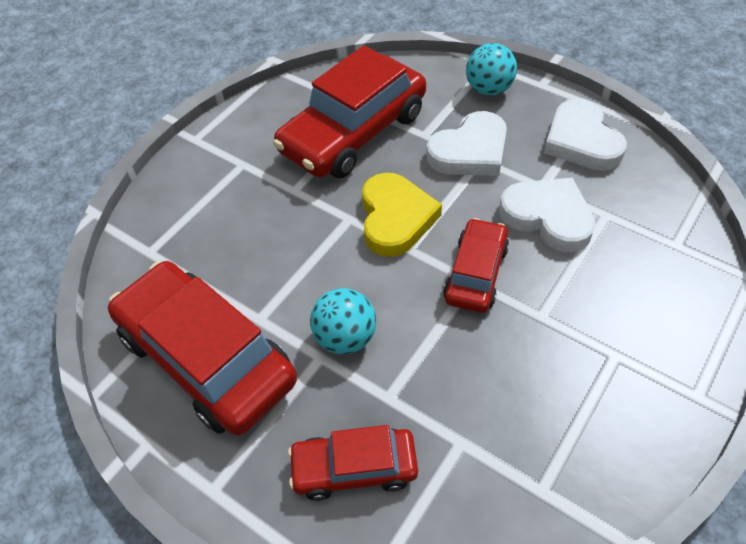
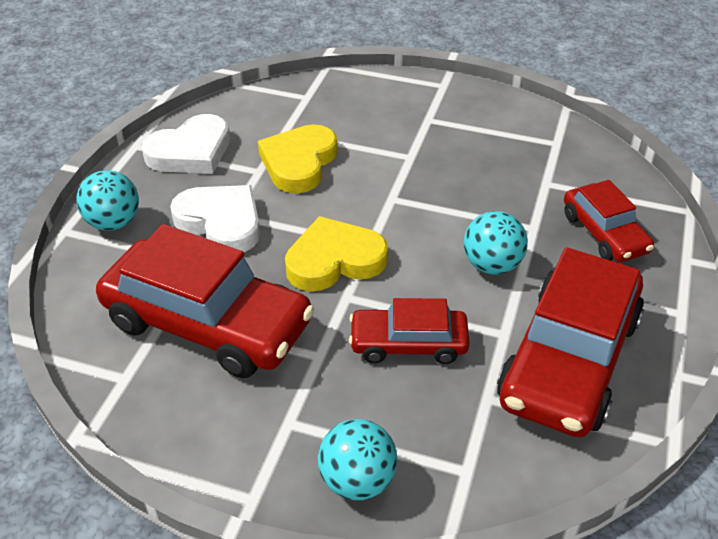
camera: 110 degrees left, 10 degrees down
red car [443,218,509,313] -> red car moved to [349,298,470,364]
white heart [499,178,596,252] -> yellow heart [258,124,338,193]
none -> turquoise ball [318,419,397,500]

